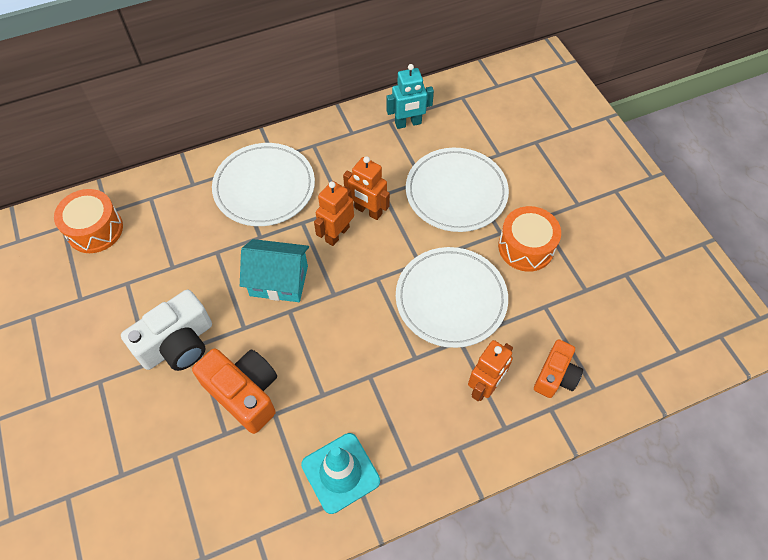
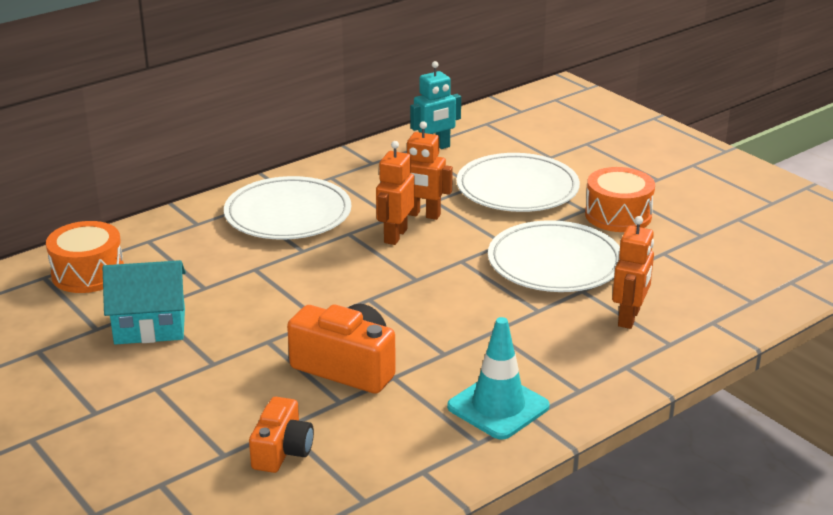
camera: 15 degrees left, 30 degrees down
white camera [121,290,212,371] -> none
turquoise house [240,239,309,302] -> turquoise house moved to [103,260,186,345]
orange camera [534,339,583,398] -> orange camera moved to [249,397,314,473]

